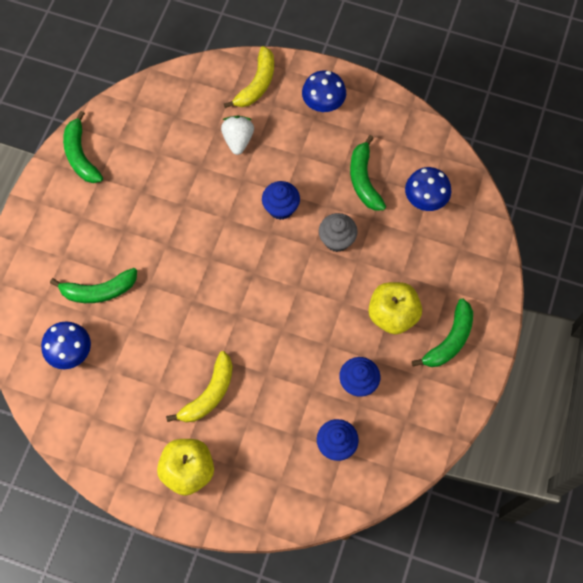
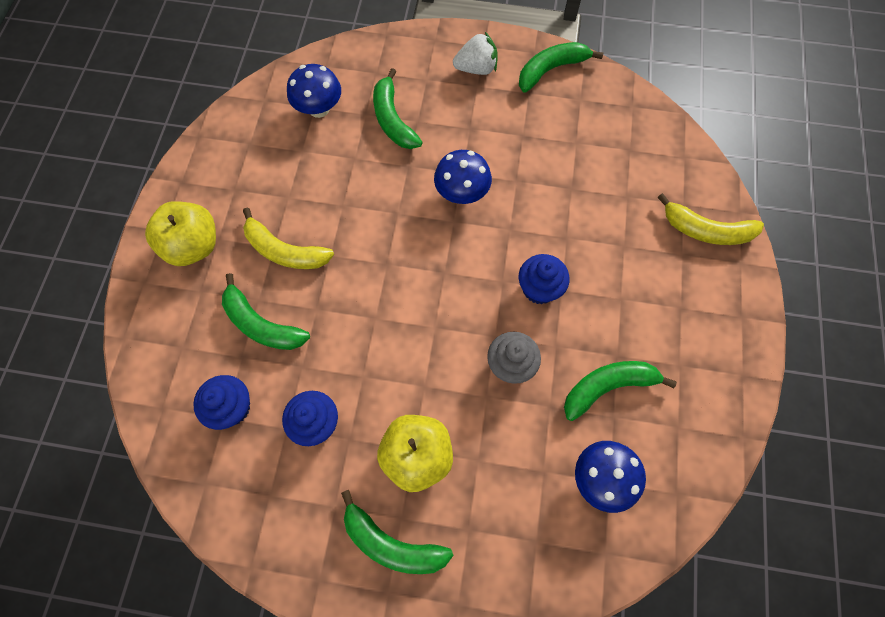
camera: 80 degrees right, 0 degrees up
white strawberry [221,115,254,155] -> white strawberry moved to [453,32,497,75]
blue mushroom [302,70,346,112] -> blue mushroom moved to [434,150,492,204]
none -> green banana [222,273,310,350]

